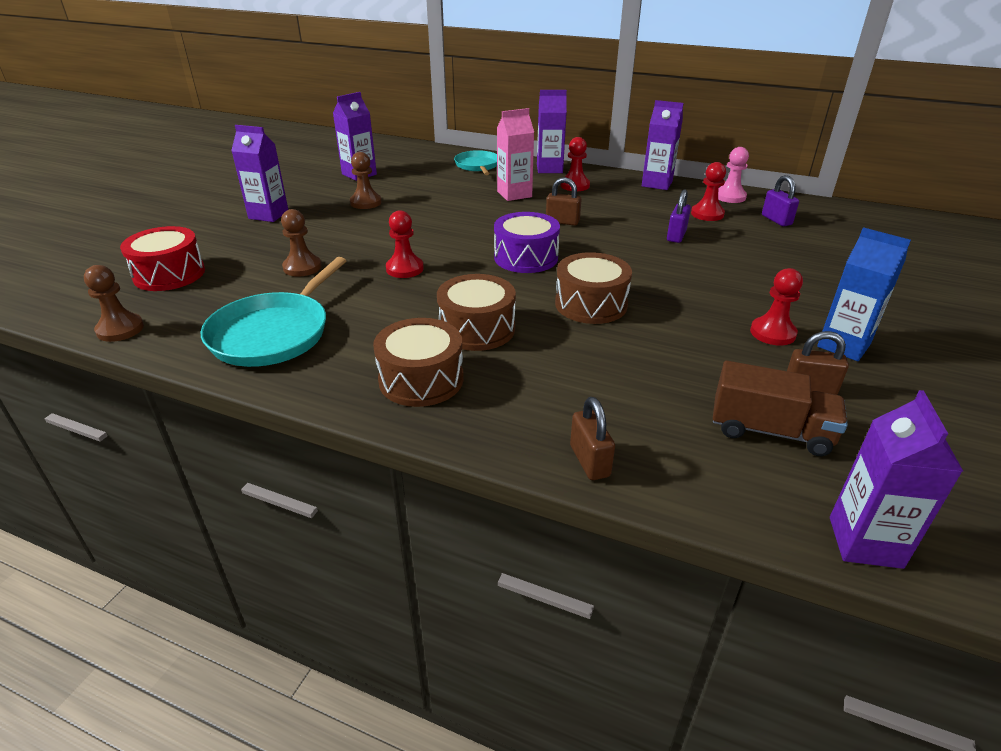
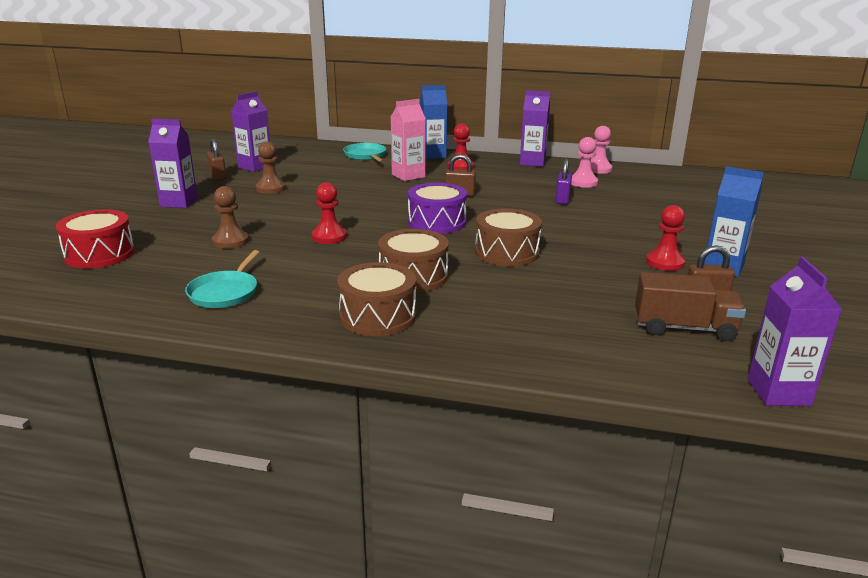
camera: 10 degrees left, 10 degrees down
brown pawn [84,265,144,342] -> none
turquoise pan [201,257,346,367] -> turquoise pan [185,250,260,308], size x0.62
purple carton [537,90,567,173] -> blue carton [420,85,447,159]
brown padlock [570,397,615,480] -> brown padlock moved to [207,138,226,181]
red pawn [691,162,726,221] -> pink pawn [571,137,598,188]
purple padlock [762,175,799,226] -> none

